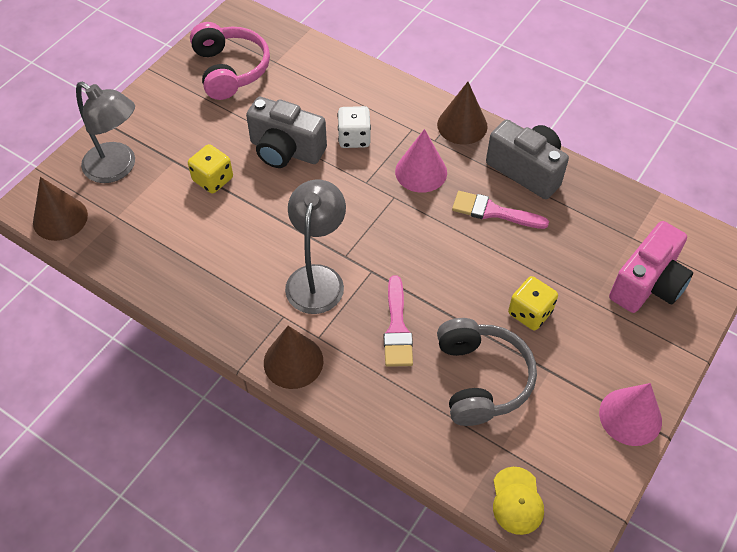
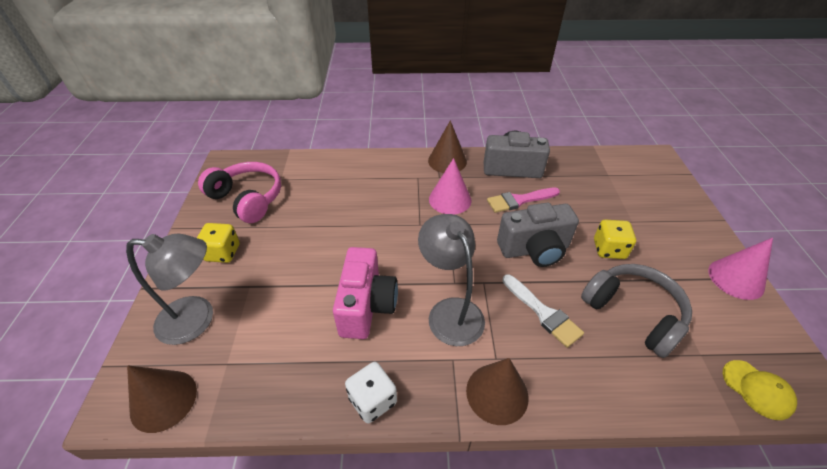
camera: 35 degrees left, 10 degrees down
yellow dice [188,144,233,194] -> yellow dice moved to [197,223,240,263]
grey camera [246,97,327,168] -> grey camera moved to [497,203,579,267]
white dice [337,106,371,148] -> white dice moved to [345,362,397,424]
pink brush [384,275,413,367] -> white brush [502,274,584,348]
pink camera [609,221,693,313] -> pink camera moved to [333,247,398,339]

